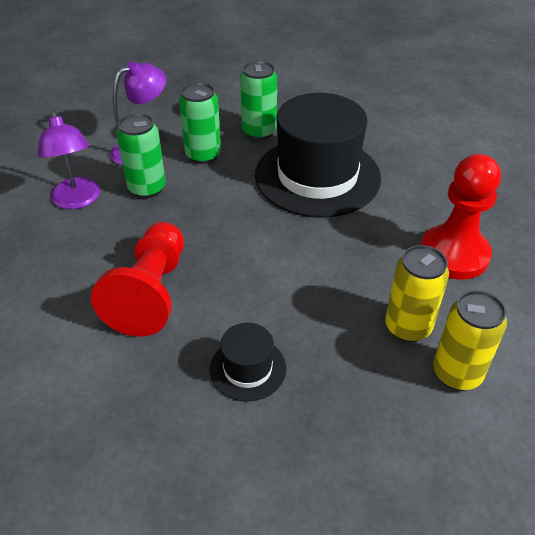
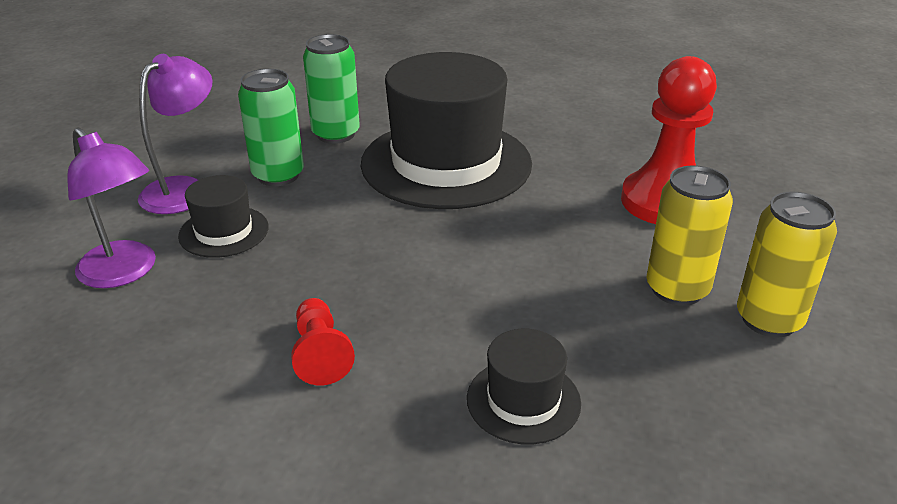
camera: 25 degrees left, 10 degrees down
red pawn [91,222,184,337] -> red pawn [291,298,355,385], size x0.52
green can [116,113,166,198] -> black hat [178,175,269,258]

